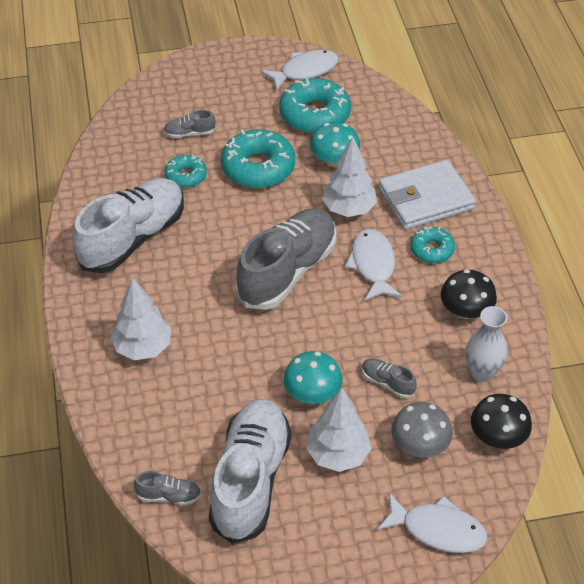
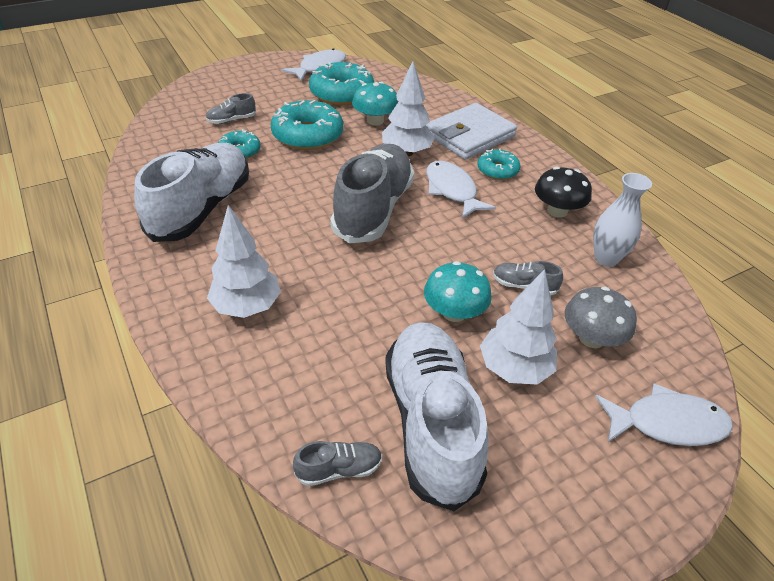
camera: 20 degrees left, 5 degrees down
black mushroom [471,394,532,449] -> none

